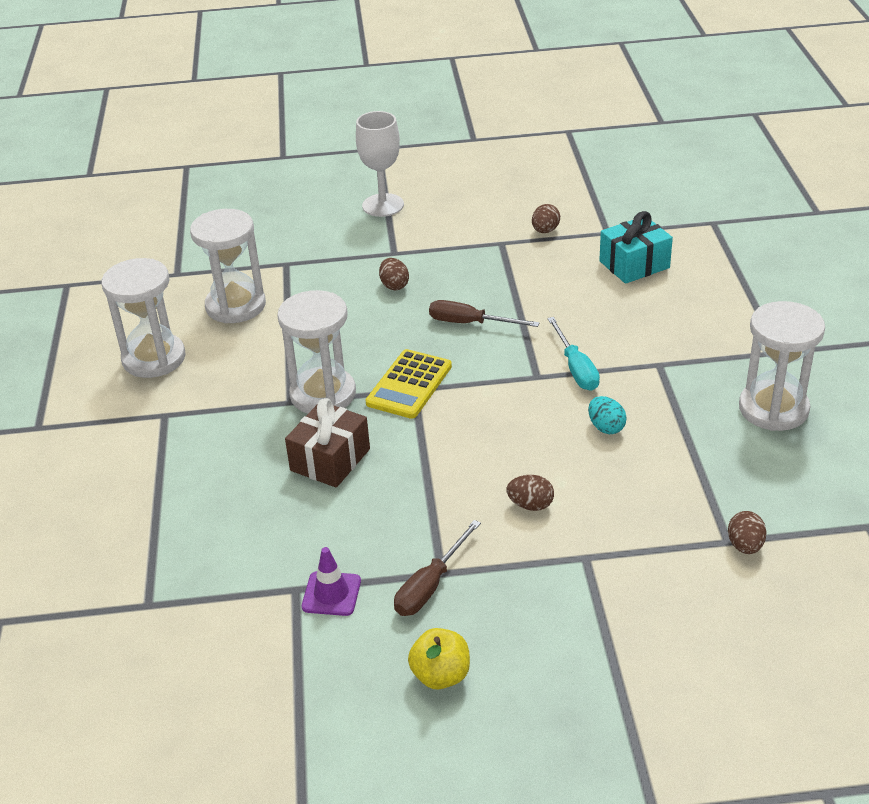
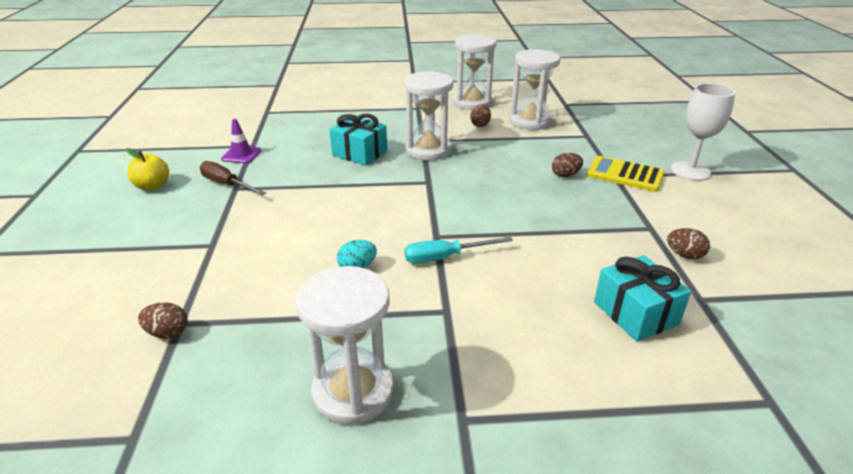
camera: 90 degrees right, 5 degrees down
brown gift [285,398,370,488] -> turquoise gift [329,114,387,166]
yellow calculator [366,349,452,419] -> yellow calculator moved to [587,156,665,192]
brown screwdriver [429,300,539,327] -> none
brown egg [506,475,554,511] -> brown egg moved to [470,104,491,127]

